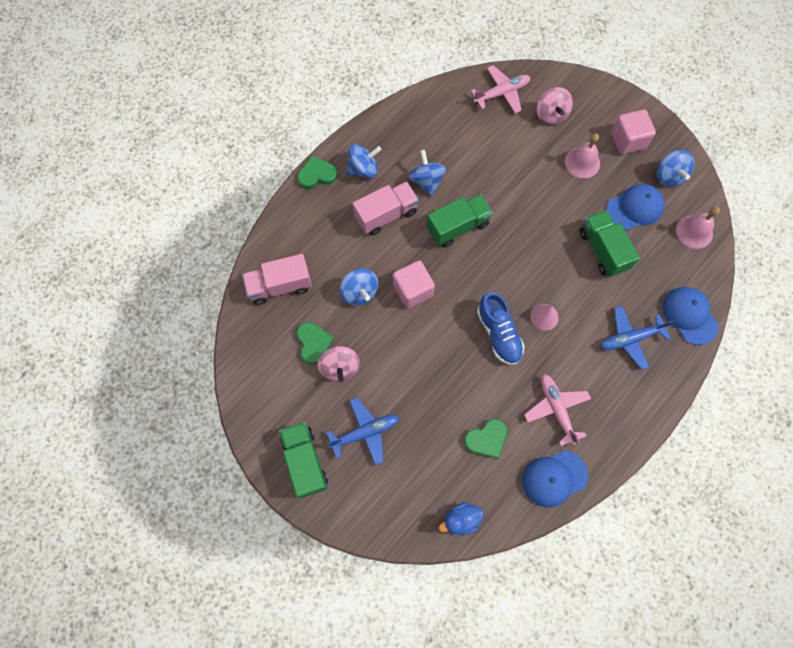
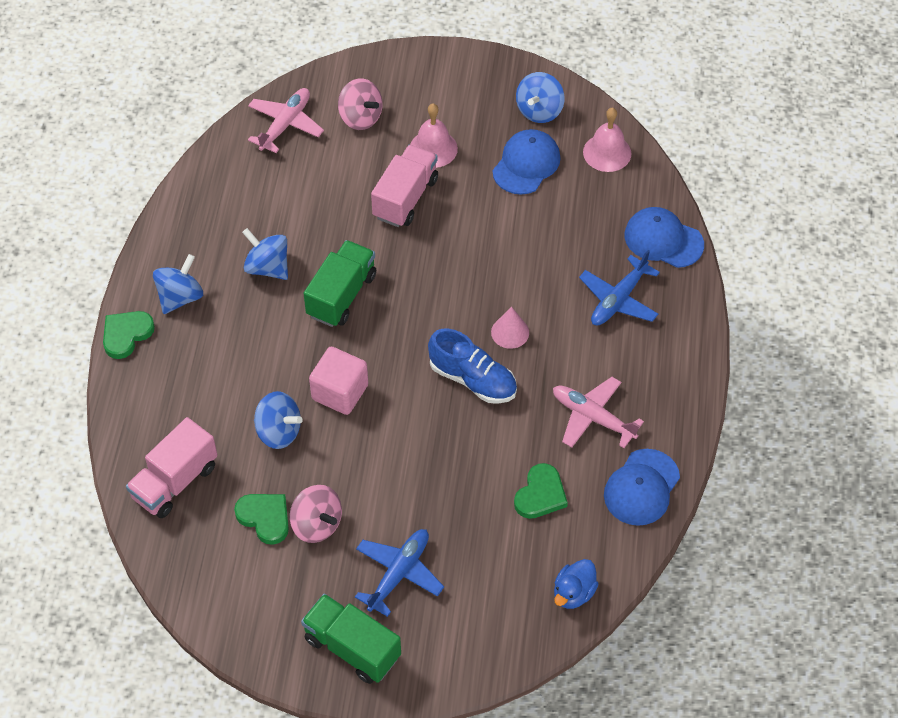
camera: 35 degrees left, 15 degrees down
pink truck [352,181,419,236] -> pink truck moved to [371,145,438,227]
green truck [579,210,640,277] -> none
pink cube [611,110,656,155] -> none
blue spinning top [657,150,695,187] -> blue spinning top turned 75 degrees clockwise [516,72,564,123]

